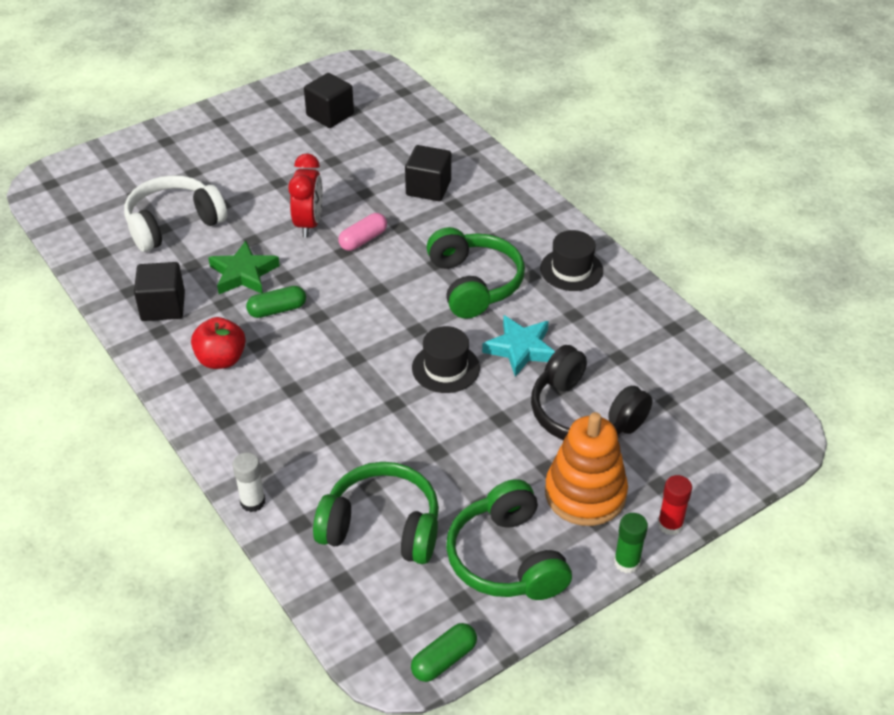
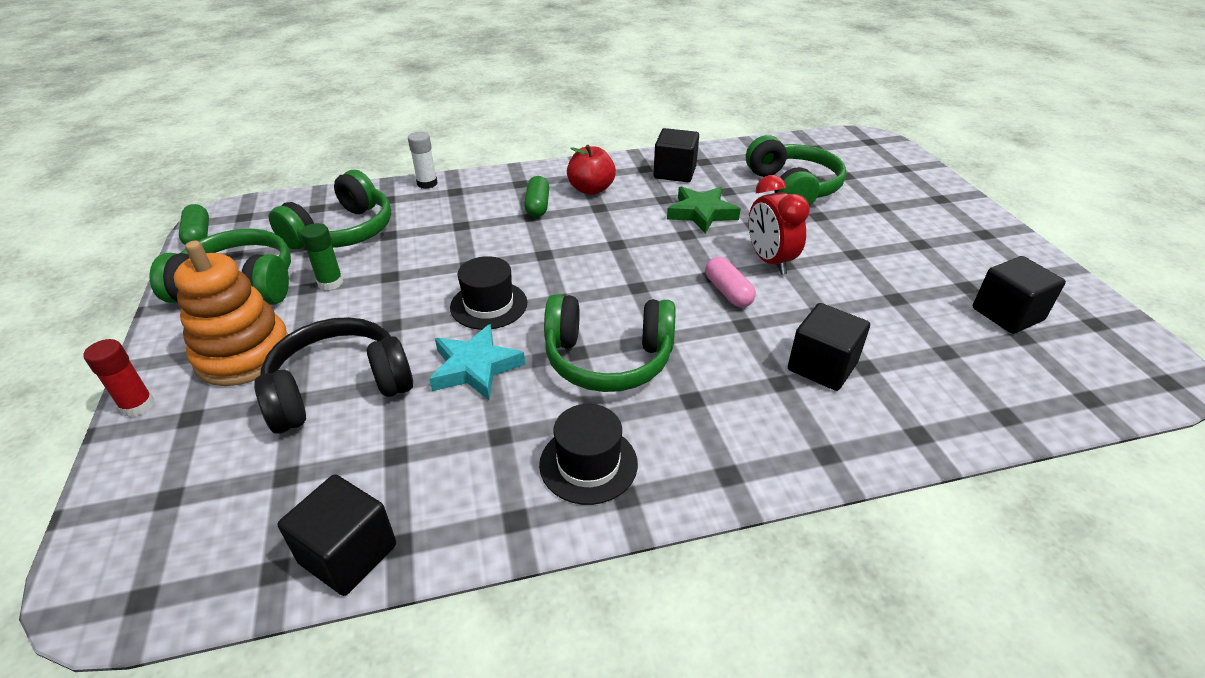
camera: 110 degrees right, 5 degrees down
white headphones [124,175,227,252] -> green headphones [746,135,846,206]
green capsule [246,286,306,318] -> green capsule moved to [524,176,550,217]
red clock [288,153,323,238] -> red clock turned 45 degrees clockwise [749,175,810,275]
green glue stick [614,513,648,573] -> green glue stick moved to [300,223,343,290]
none -> black cube [278,474,396,596]

